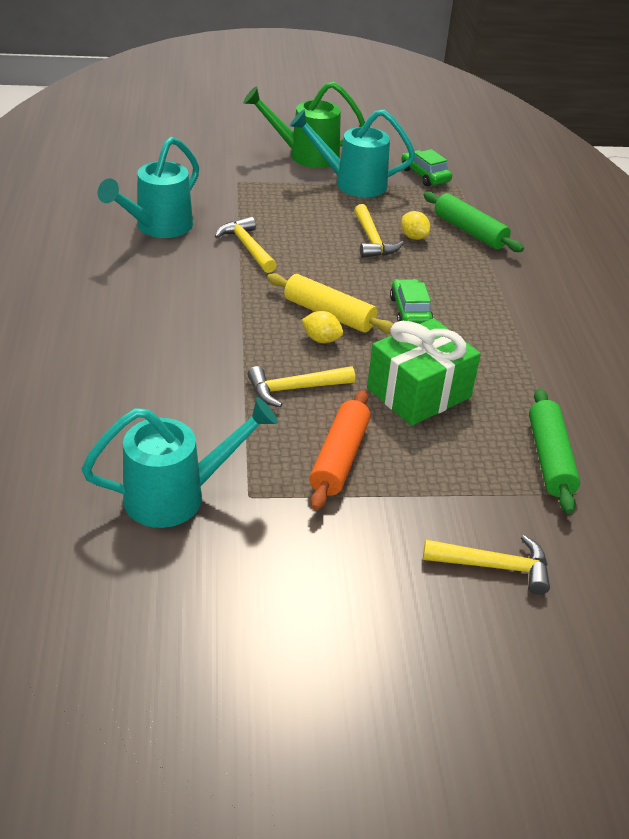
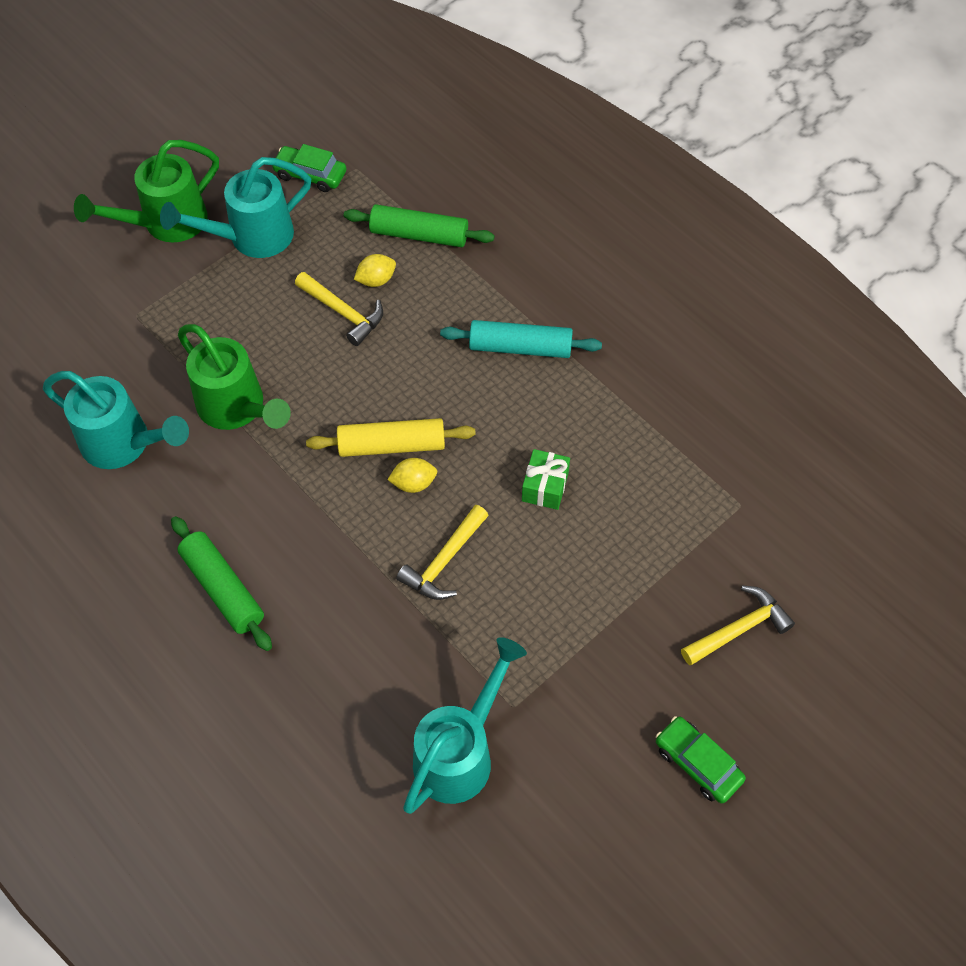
camera: 35 degrees left, 20 degrees up
turquoise watering can [98,137,199,238] -> turquoise watering can turned 60 degrees counterclockwise [43,371,189,469]
yellow hammer [215,217,277,273] -> green watering can [178,324,291,430]
orange rolling pin [309,390,371,510] -> none
green gift [367,318,481,426] -> green gift [522,449,570,510], size x0.53
green car [390,279,434,324] -> green car moved to [656,716,746,803]
yellow lemon [401,211,430,240] -> yellow lemon turned 45 degrees counterclockwise [354,254,396,287]
green rolling pin [529,388,580,514] -> green rolling pin moved to [171,516,272,651]
none -> turquoise rolling pin [440,320,602,358]

